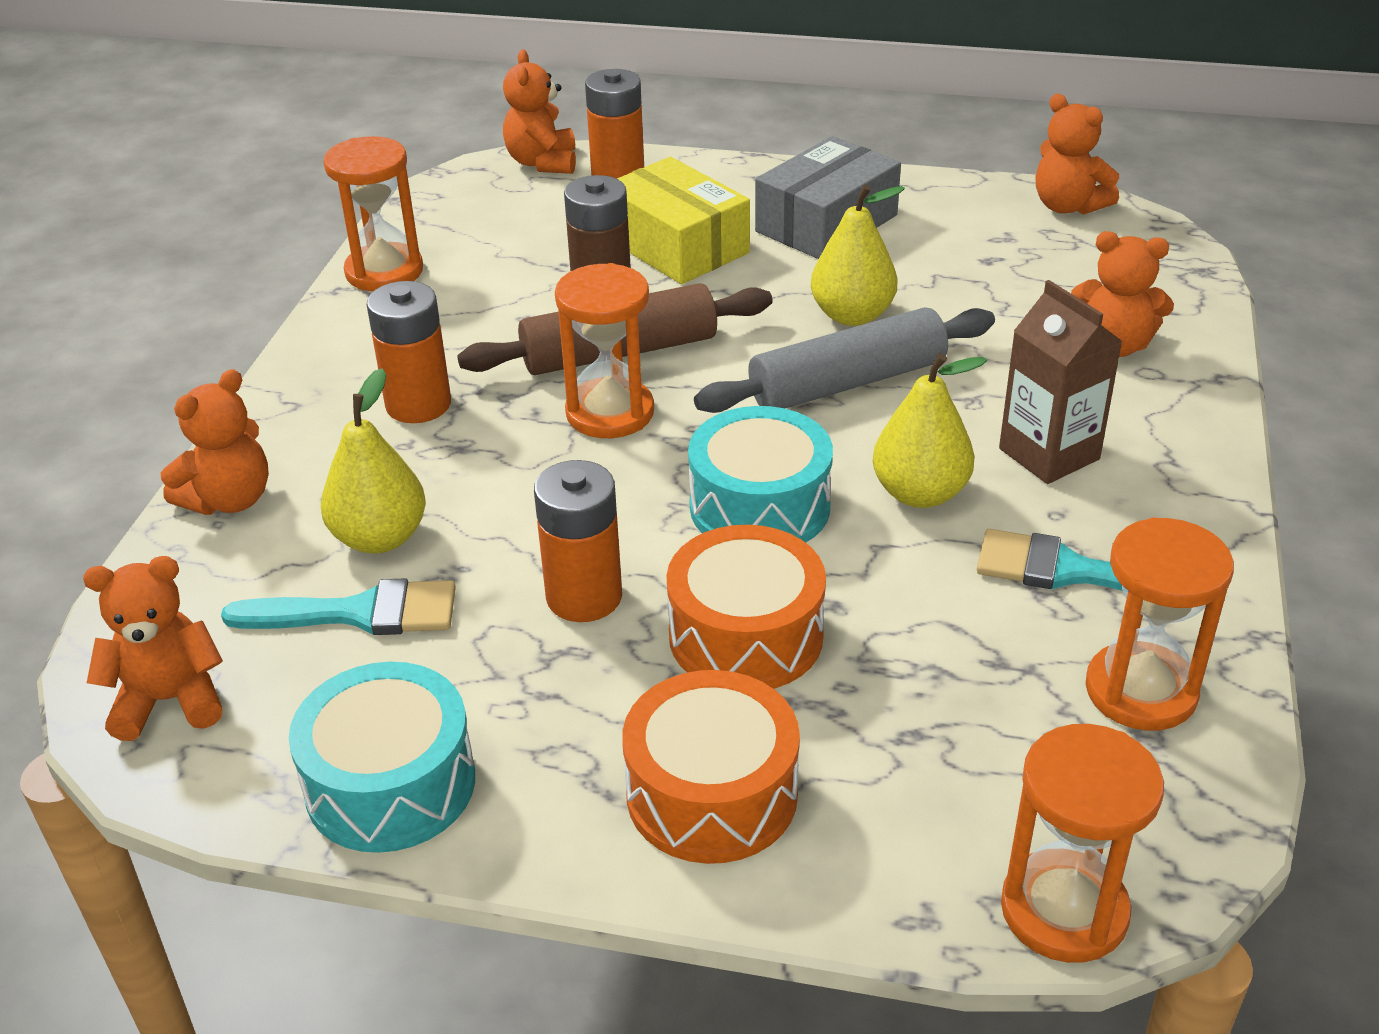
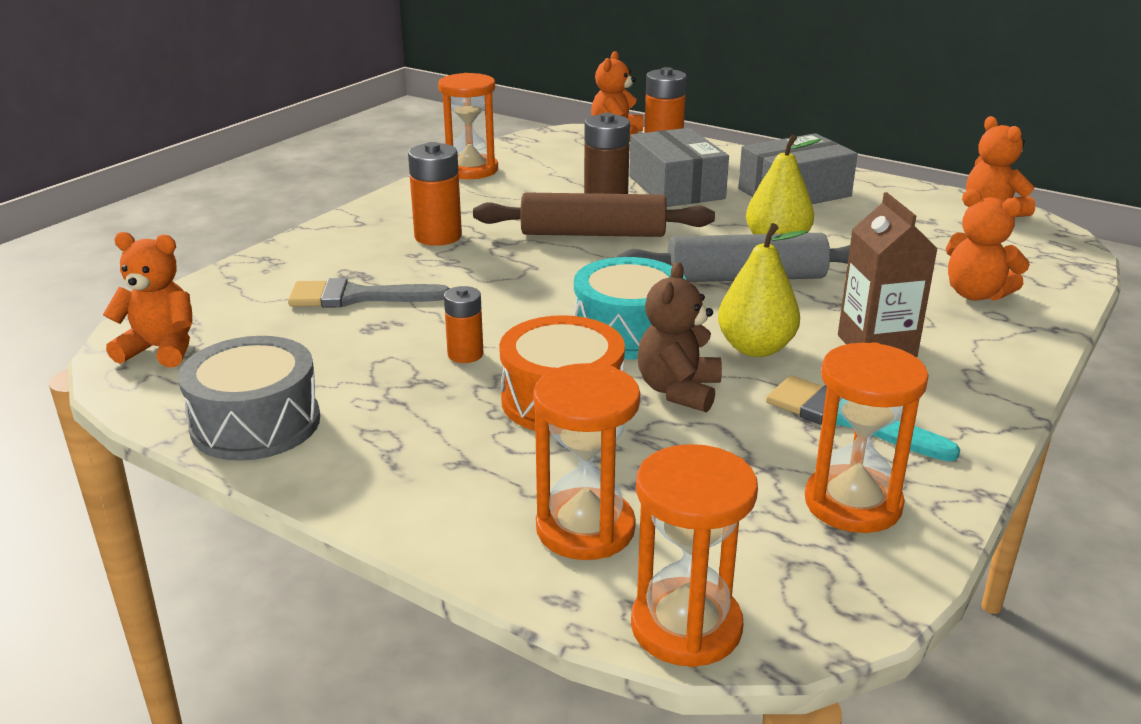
camera: 20 degrees right, 10 degrees down
orange teddy bear [161,369,269,515] -> none
turquoise brush [221,578,456,635] -> none
turquoise drum [289,662,475,853] -> grey drum [178,336,320,461]
yellow pear [321,368,426,553] -> grey brush [288,278,450,308]
orange battery [534,460,622,622] -> orange battery [444,286,483,363], size x0.62
orange hourglass [555,263,654,438] -> orange hourglass moved to [533,363,640,560]
yellow box [617,157,750,284] -> grey box [629,128,729,207]
orange drum [622,670,800,864] -> none
none -> brown teddy bear [637,262,722,413]

